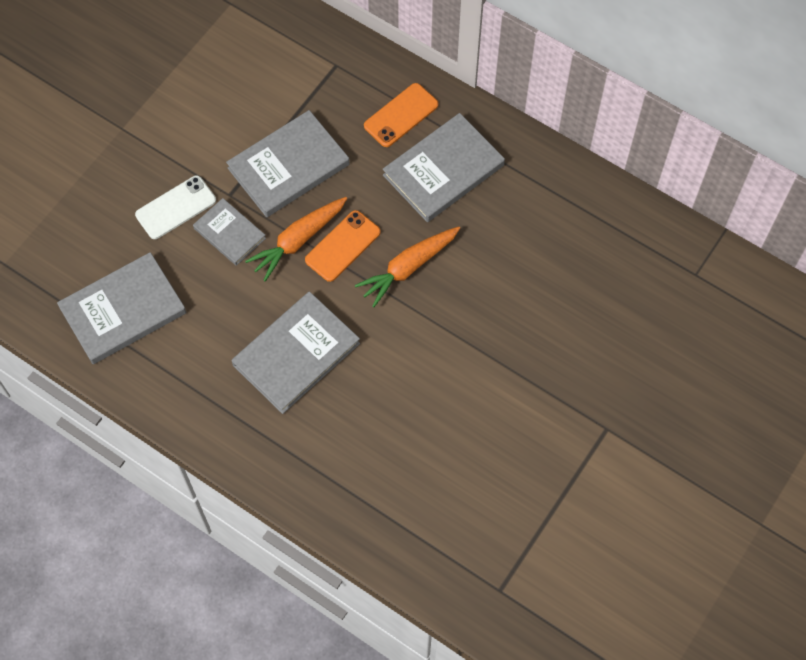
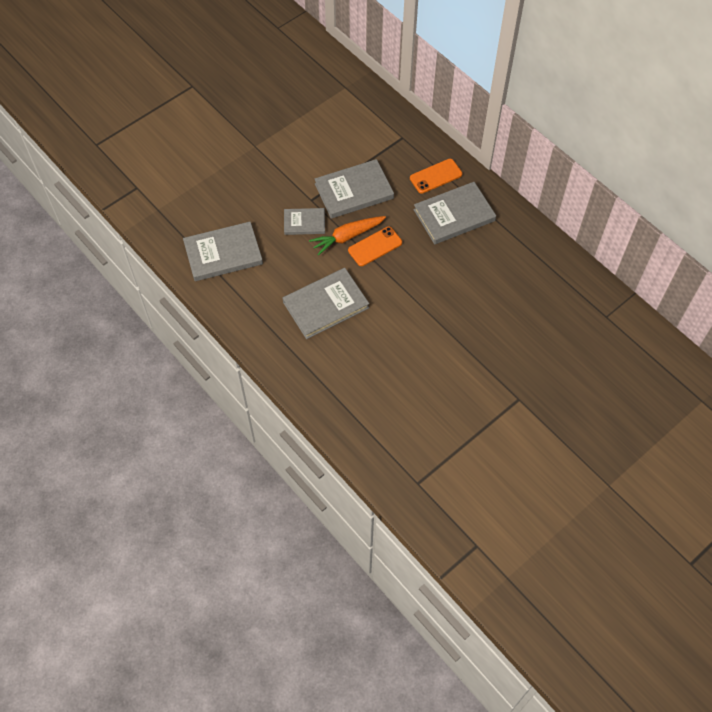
camera: 15 degrees right, 5 degrees down
white phone [135,176,216,239] -> none
grey book [193,198,266,266] -> grey book turned 60 degrees counterclockwise [284,208,325,235]
orange carrot [355,227,460,307] -> none

